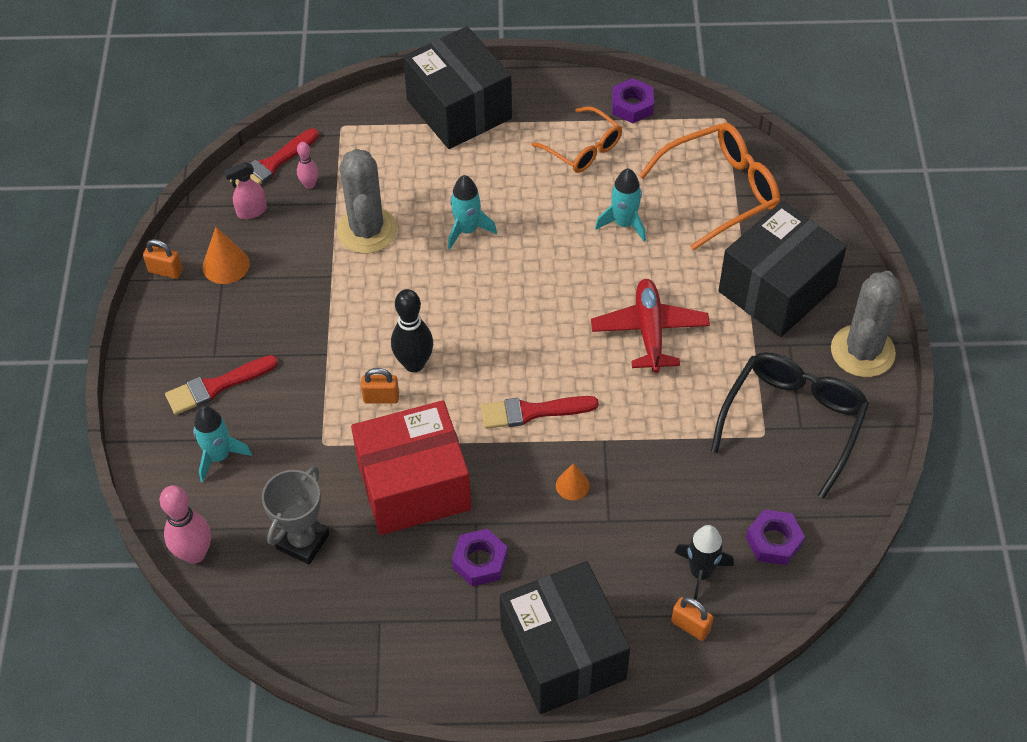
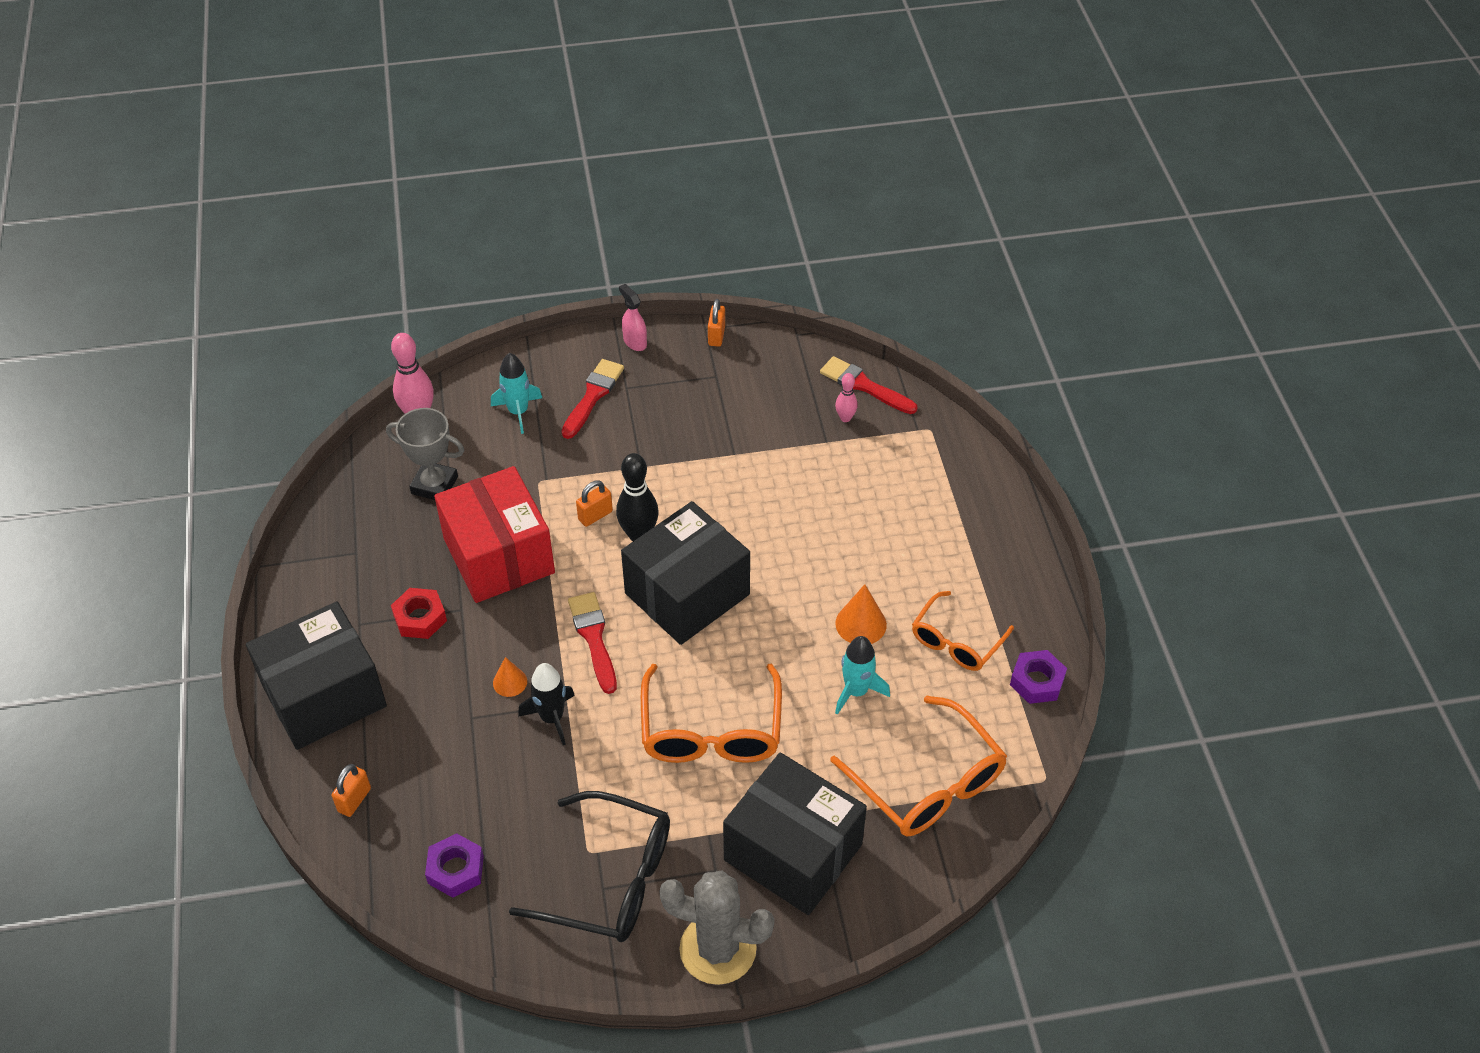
camera: 80 degrees right, 5 degrees down
red brush [165,355,278,415] -> red brush turned 60 degrees clockwise [561,359,624,439]
orange cone [203,227,250,284] -> orange cone moved to [835,584,887,644]
pink spray bottle [224,162,267,219] -> pink spray bottle moved to [619,284,647,351]
grey cactus [337,149,397,254] -> none
orange padlock [361,368,399,404] -> orange padlock turned 60 degrees clockwise [576,480,613,527]
black box [403,26,512,149] -> black box moved to [621,501,750,645]
turquoise rocket [448,175,497,250] -> none
purple nut [452,529,508,586] -> red nut [391,588,447,639]
red plane [591,279,710,373] -> orange glasses [641,664,782,763]
black rocket [674,525,734,600] -> black rocket moved to [518,663,575,745]

